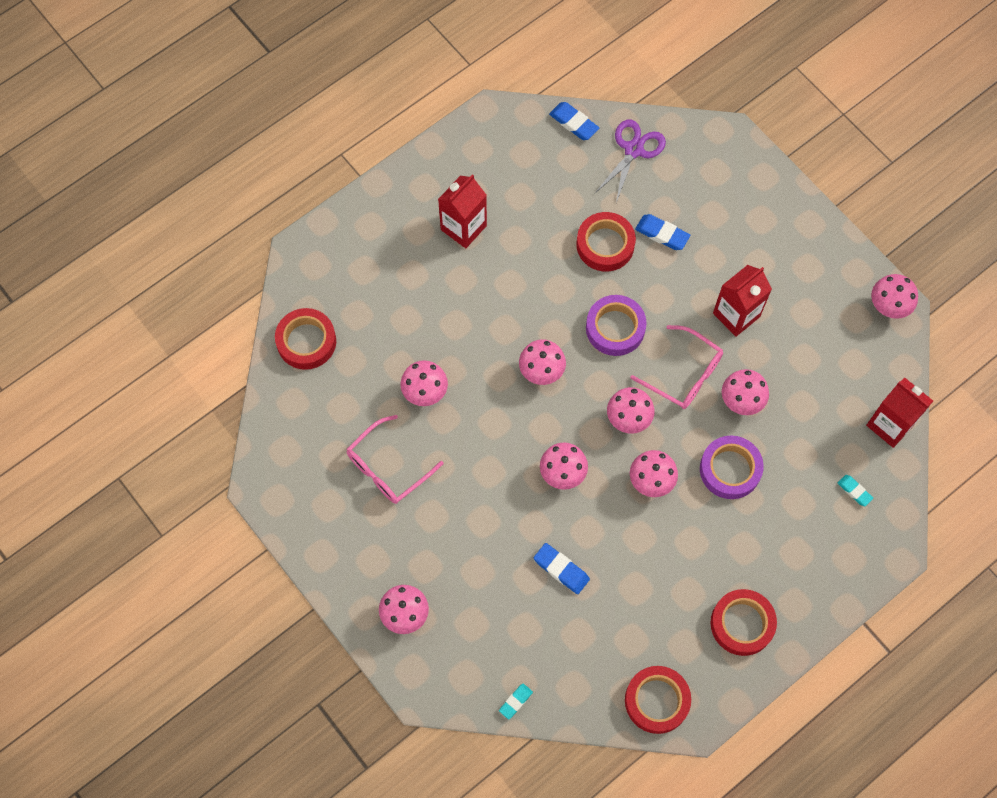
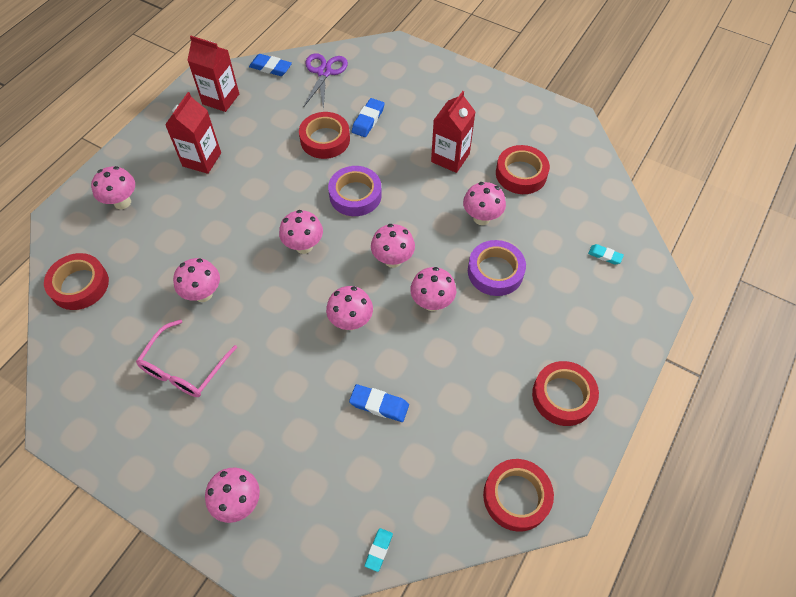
camera: 20 degrees left, 10 degrees down
pink glasses [630,325,723,409] -> none
blue eraser [635,214,690,250] -> blue eraser turned 75 degrees counterclockwise [352,98,385,137]
red carton [866,378,933,448] -> red carton moved to [187,36,239,112]
pink mushroom [871,274,918,319] -> pink mushroom moved to [91,166,135,209]
none -> red tape [496,145,550,194]

